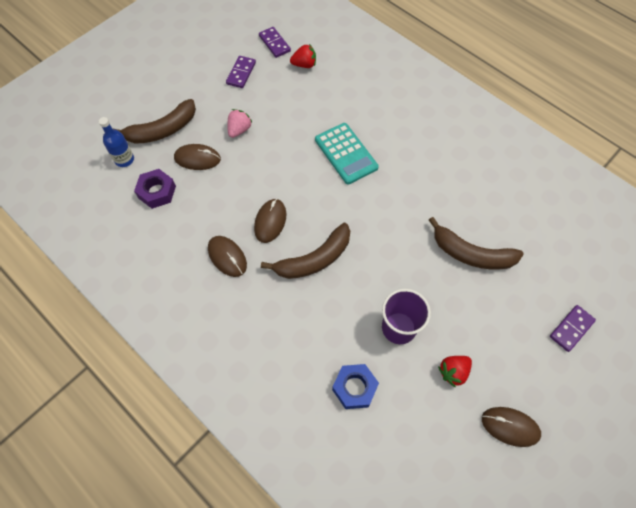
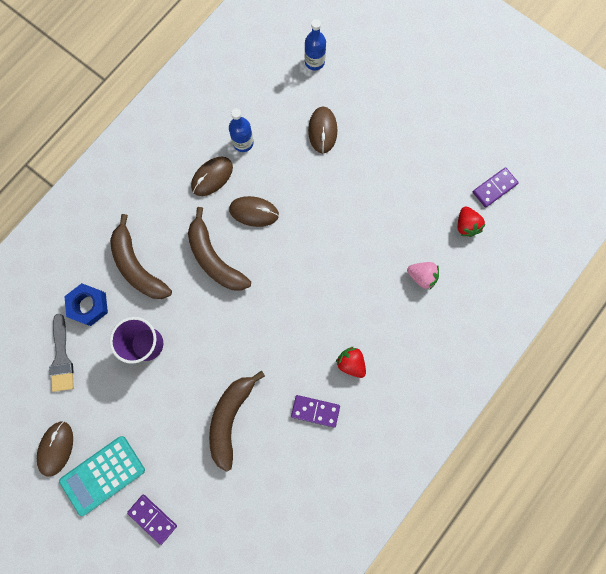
camera: 85 degrees right, 15 degrees up
brown banana [112,99,196,144] -> brown banana moved to [110,214,172,299]
purple nut [134,169,176,209] -> none
purple domino [226,56,256,88] -> purple domino moved to [291,395,340,428]
pink strawberry [227,109,252,138] -> pink strawberry moved to [407,262,439,289]
turquoise calculator [315,123,379,185] -> turquoise calculator moved to [59,436,145,516]
red strawberry [438,356,472,388] -> red strawberry moved to [336,347,366,378]
none -> grey brush [49,314,74,392]
none -> blue bottle [229,108,253,152]

